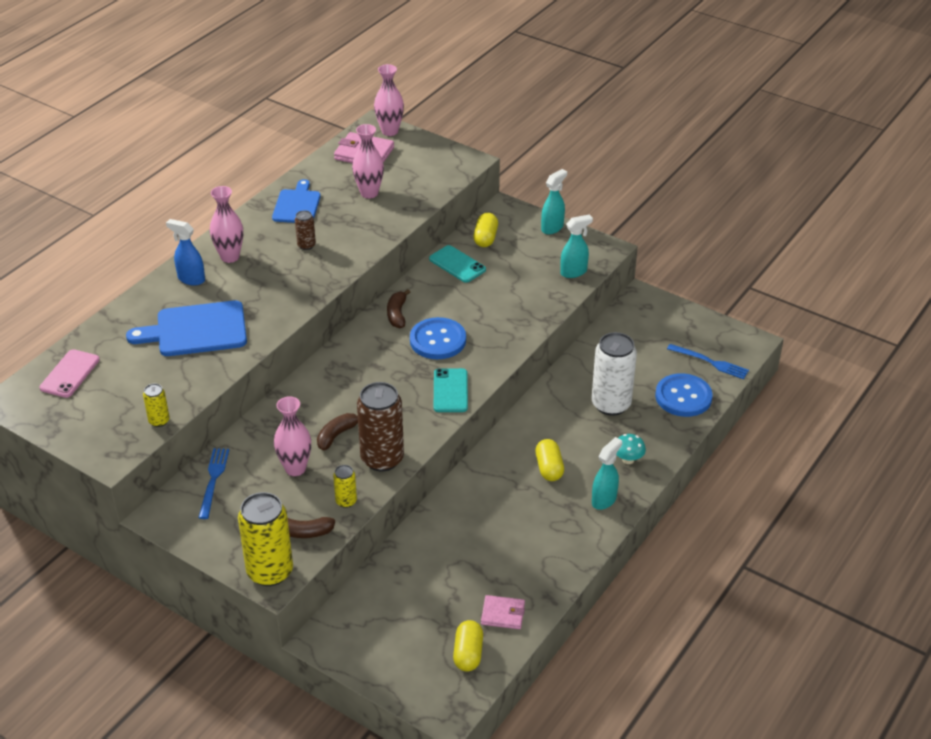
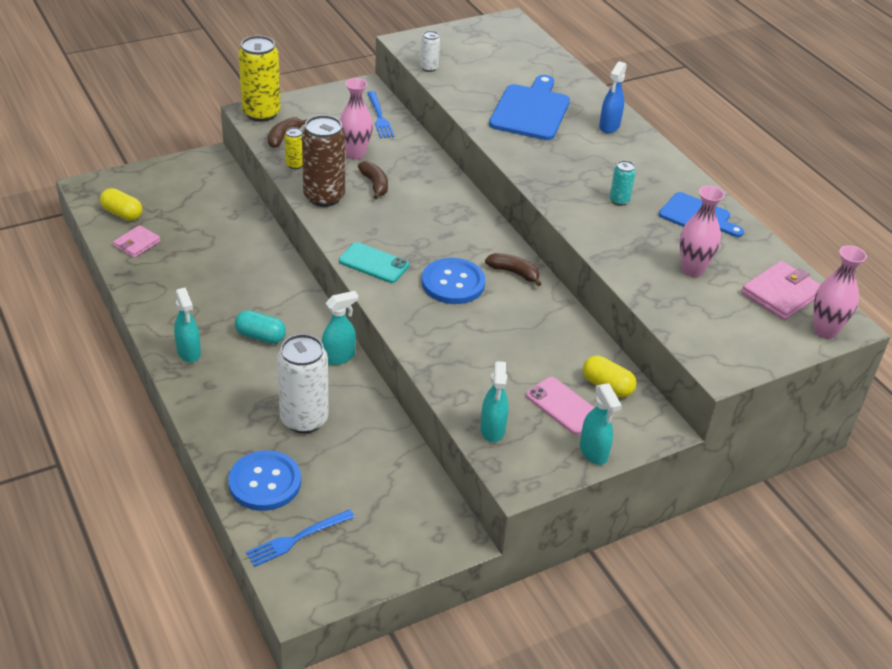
camera: 115 degrees right, 0 degrees up
pink phone [39,349,100,398] -> pink phone moved to [526,377,595,435]
yellow can [143,384,170,427] -> white can [420,31,440,72]
blue spray bottle [166,219,205,286] -> blue spray bottle turned 150 degrees clockwise [599,61,627,133]
blue fork [198,448,229,519] -> blue fork turned 45 degrees clockwise [367,91,394,138]
pink vase [210,186,243,263] -> none
brown can [295,210,316,250] -> turquoise can [610,160,636,206]
turquoise phone [429,245,486,283] -> none
yellow capsule [535,439,564,481] -> turquoise capsule [235,310,286,344]
turquoise mushroom [616,434,646,464] -> none
none -> turquoise spray bottle [322,291,358,365]

